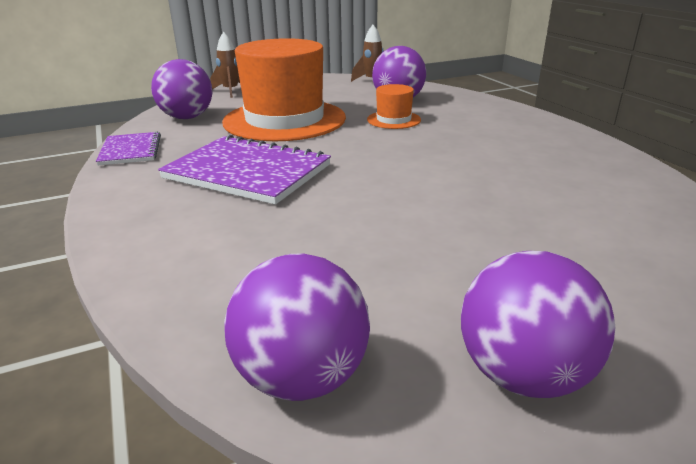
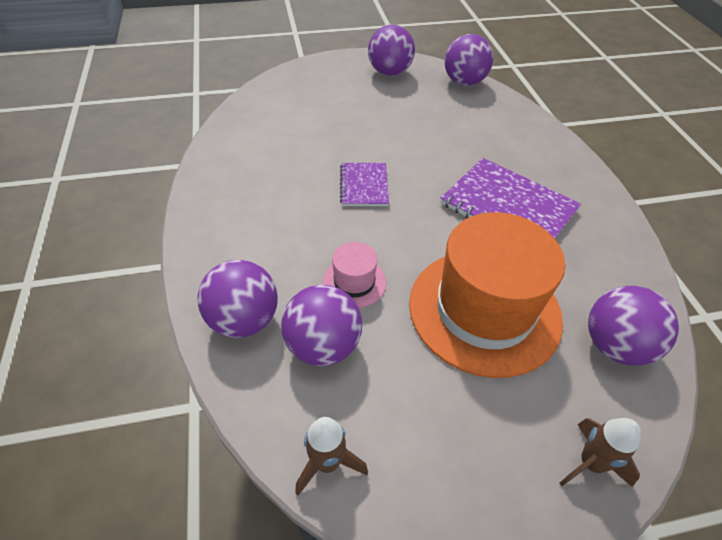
camera: 170 degrees left, 20 degrees up
purple notebook [96,132,161,166] -> purple notebook moved to [340,163,389,206]
orange hat [367,84,421,129] -> pink hat [323,242,386,308]
none -> purple ball [197,260,278,338]

